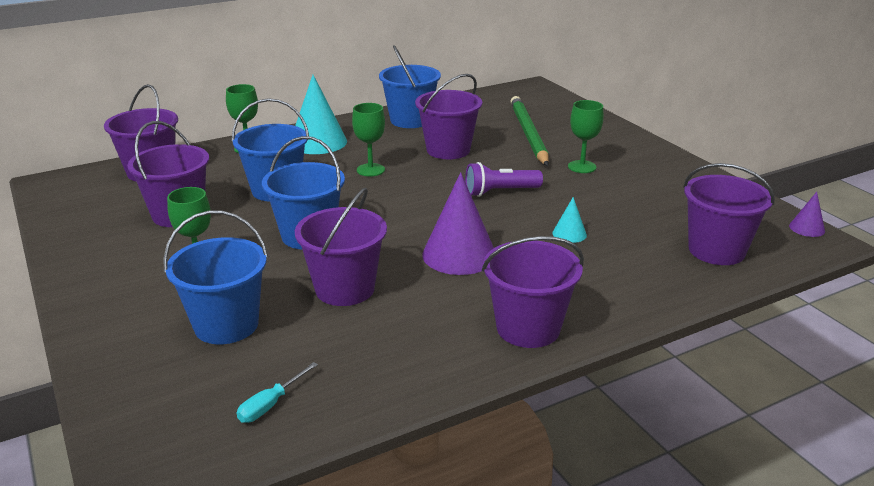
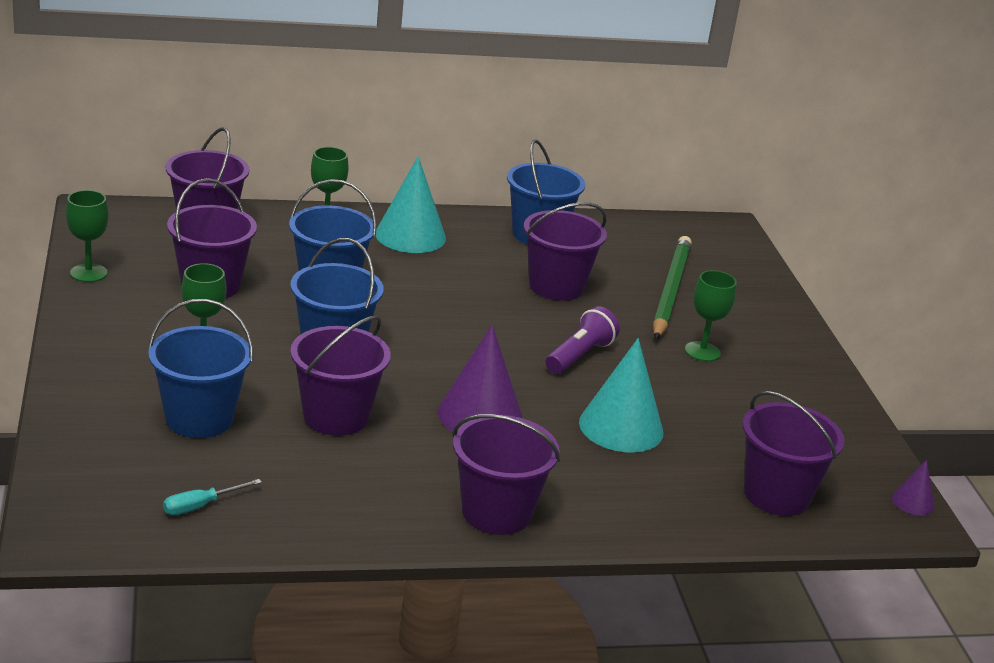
camera: 15 degrees right, 0 degrees up
green goblet [352,103,385,177] -> green goblet moved to [66,190,109,282]
purple flashlight [465,162,543,197] -> purple flashlight turned 120 degrees clockwise [546,306,620,374]
turquoise cone [553,197,587,243] -> turquoise cone [579,338,663,453], size x2.08

